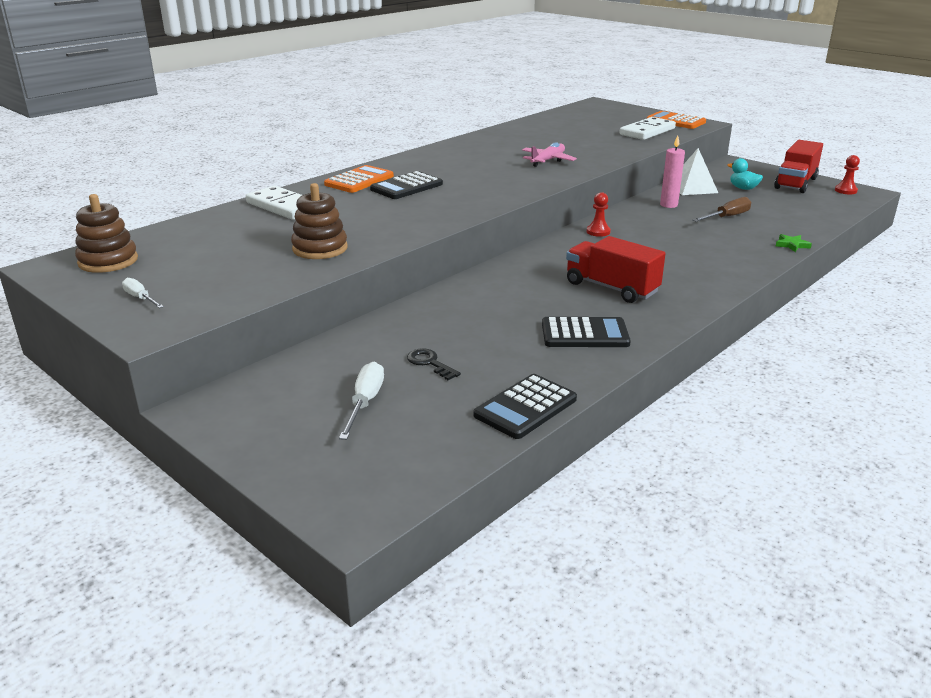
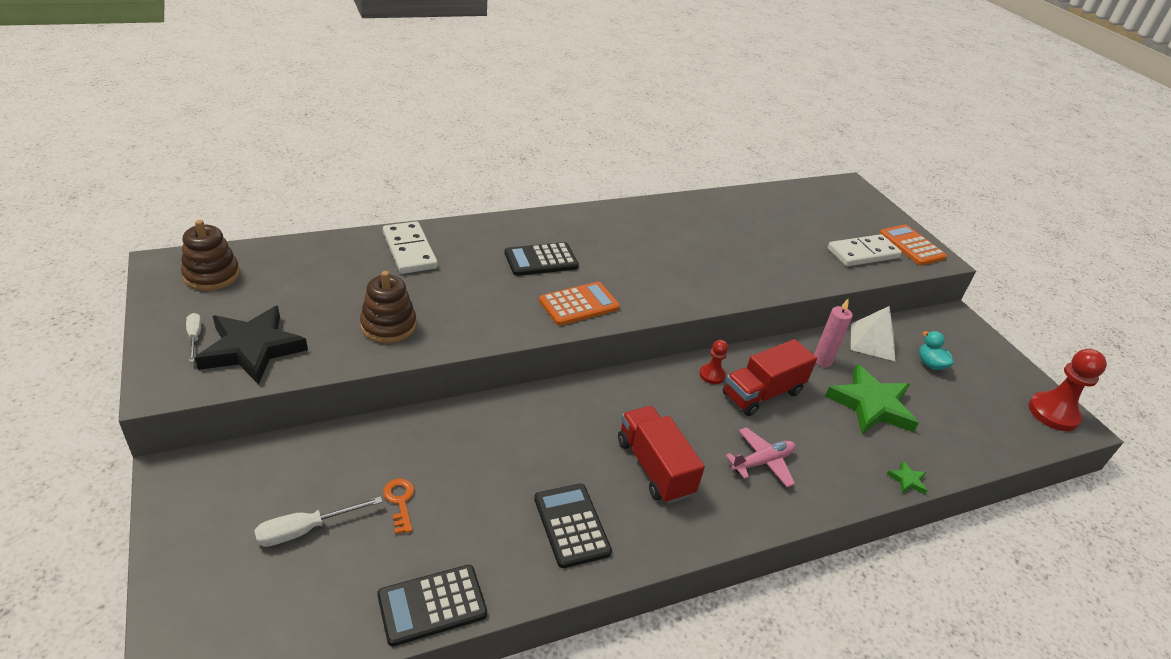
camera: 20 degrees right, 10 degrees up
orange calculator [324,165,394,193] -> orange calculator moved to [539,282,620,326]
white screwdriver [339,362,384,440] -> white screwdriver turned 150 degrees counterclockwise [254,496,382,547]
black key [407,348,461,380] -> orange key [383,479,414,534]
pink plane [522,142,577,167] -> pink plane moved to [725,427,796,487]
black calculator [542,317,631,347] -> black calculator turned 135 degrees counterclockwise [534,484,612,568]
brown screwdriver [693,197,751,222] -> green star [825,364,919,434]
red truck [774,140,823,193] -> red truck moved to [723,339,817,416]
red pawn [835,155,860,194] -> red pawn [1028,349,1107,431], size x1.87
none -> black star [195,306,308,385]

